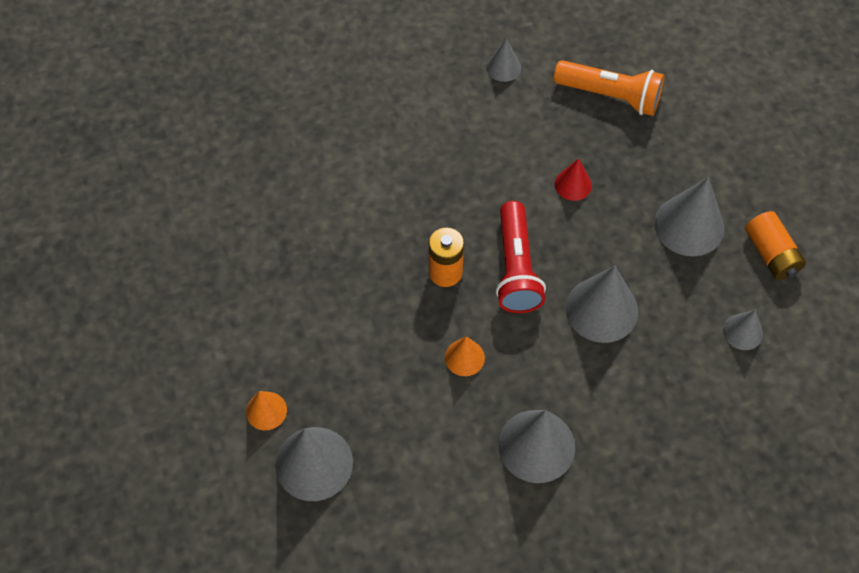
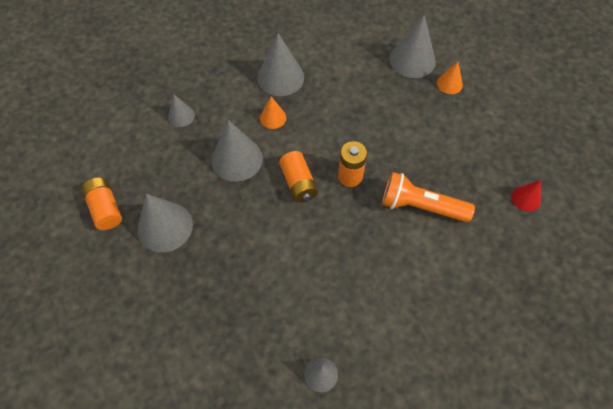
camera: 175 degrees right, 0 degrees up
orange cone [445,336,485,376] -> orange cone moved to [260,97,286,129]
red flashlight [496,201,546,313] -> orange battery [279,151,318,203]
orange flashlight [554,60,664,116] -> orange flashlight moved to [382,172,475,222]
red cone [555,158,592,201] -> red cone moved to [511,180,541,212]
grey cone [723,310,763,350] -> grey cone moved to [168,95,195,127]

